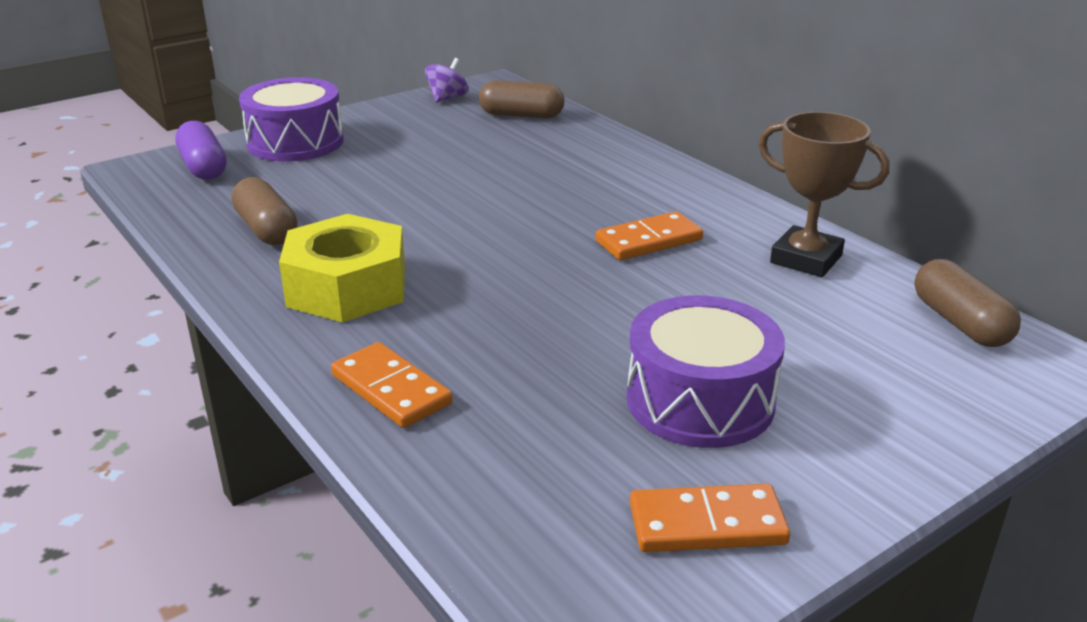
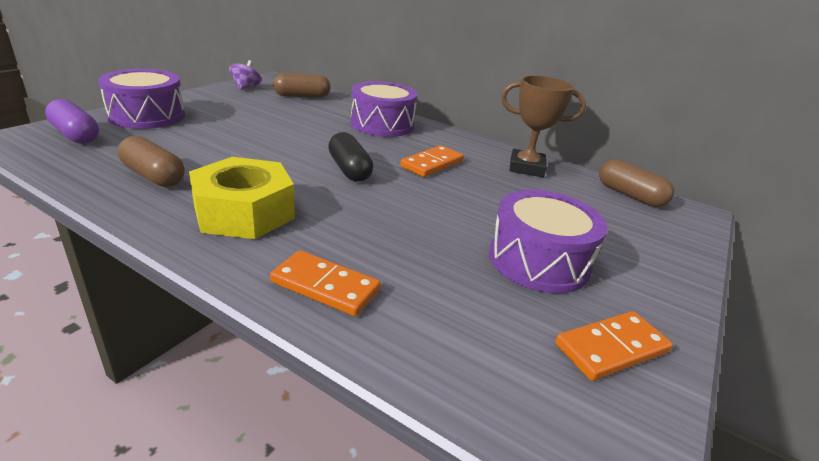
camera: 25 degrees left, 0 degrees up
none -> black capsule [328,132,373,182]
none -> purple drum [350,81,417,137]

